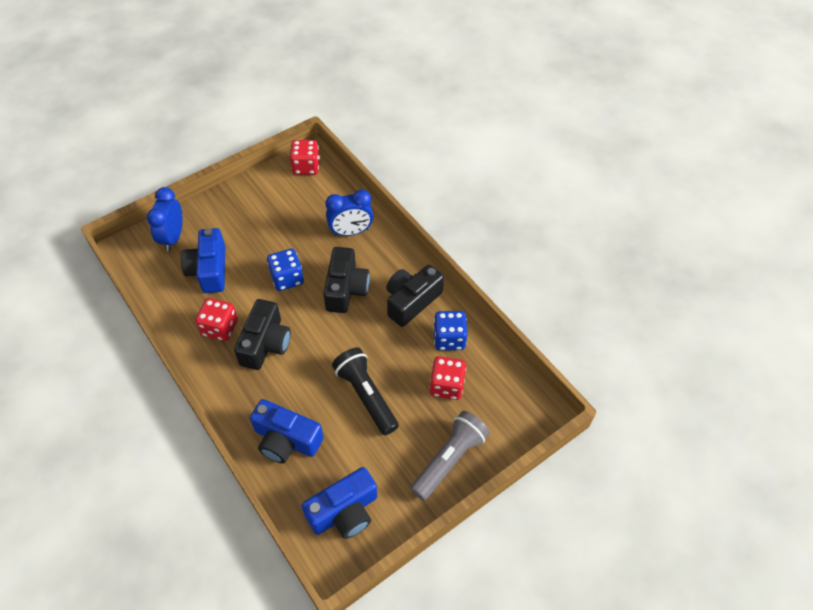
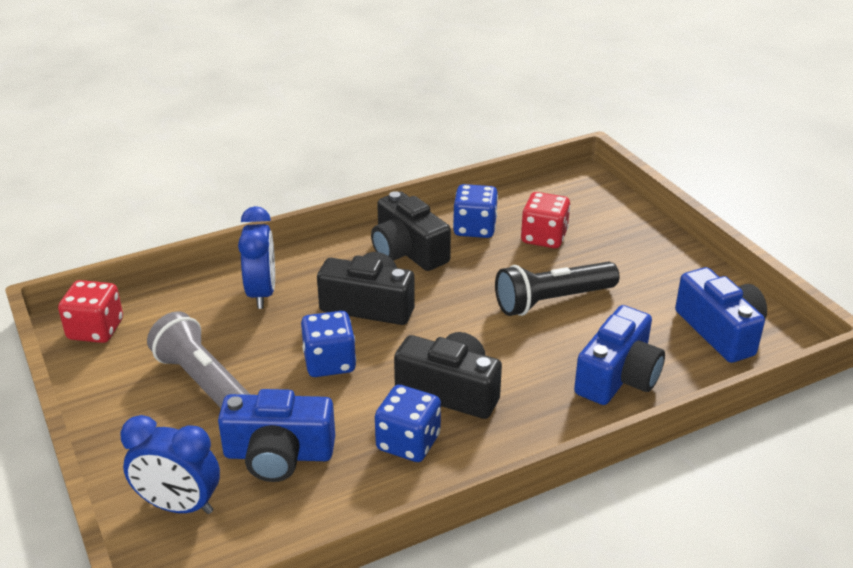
camera: 80 degrees left, 20 degrees down
red dice [195,298,238,341] -> blue dice [375,385,441,462]
grey flashlight [410,411,490,501] -> grey flashlight moved to [147,311,251,408]

